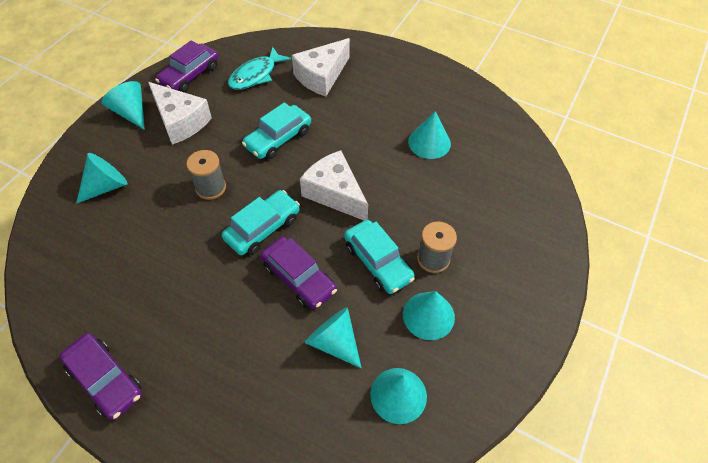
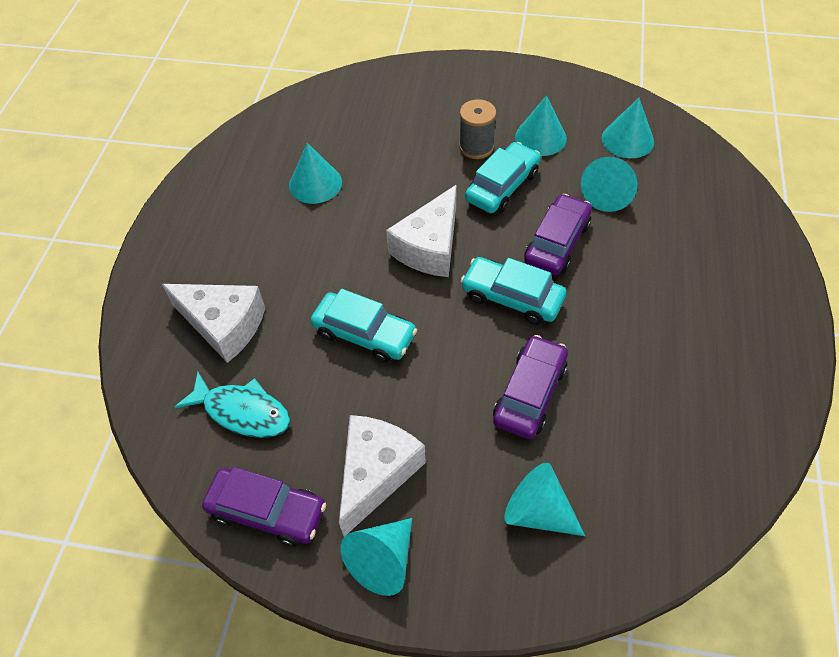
camera: 105 degrees left, 0 degrees up
purple car [59,333,142,420] -> purple car moved to [493,335,568,439]
grey spool [186,150,226,200] -> none

